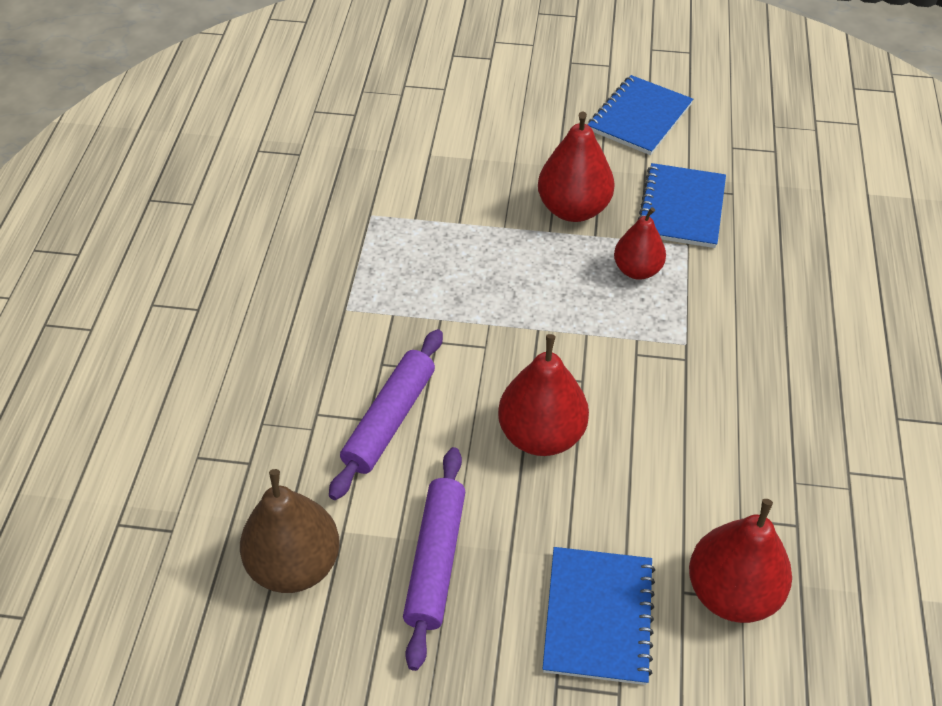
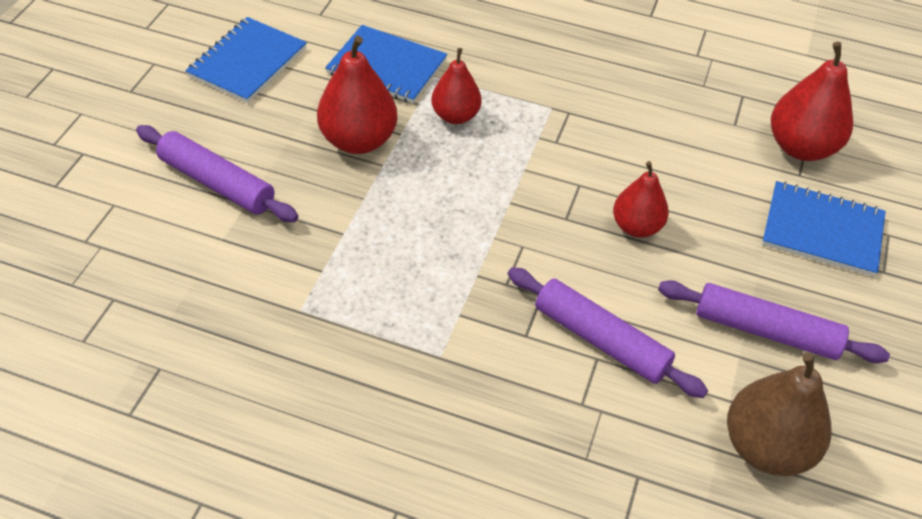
camera: 80 degrees left, 0 degrees up
red pear [498,334,589,456] -> red pear [613,161,669,237], size x0.65
blue notebook [588,75,693,155] -> blue notebook turned 75 degrees clockwise [186,17,307,103]
none -> purple rolling pin [136,125,298,222]

